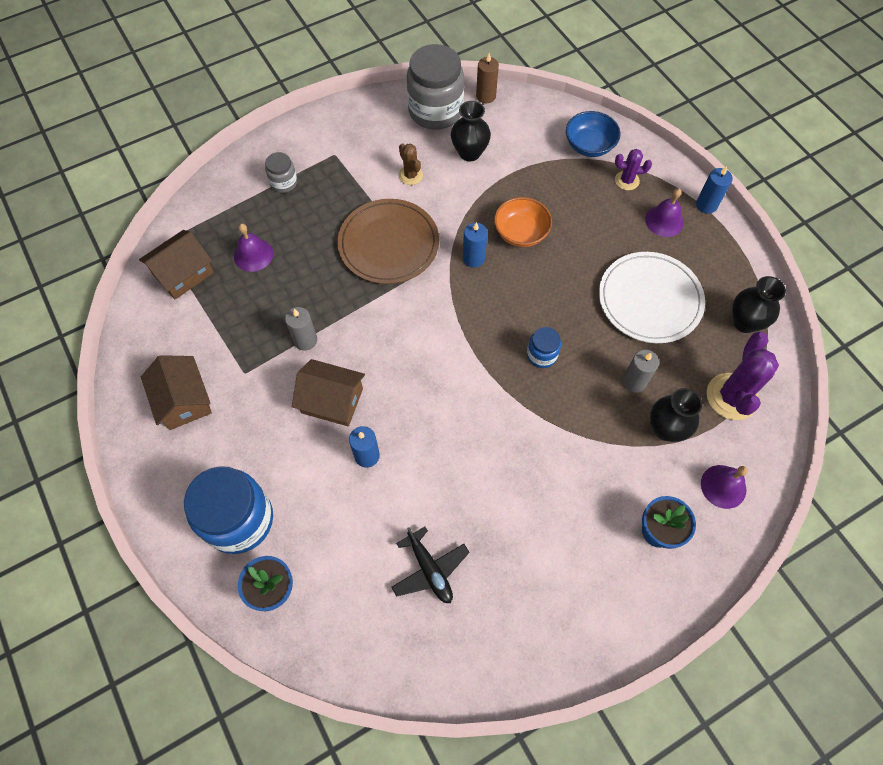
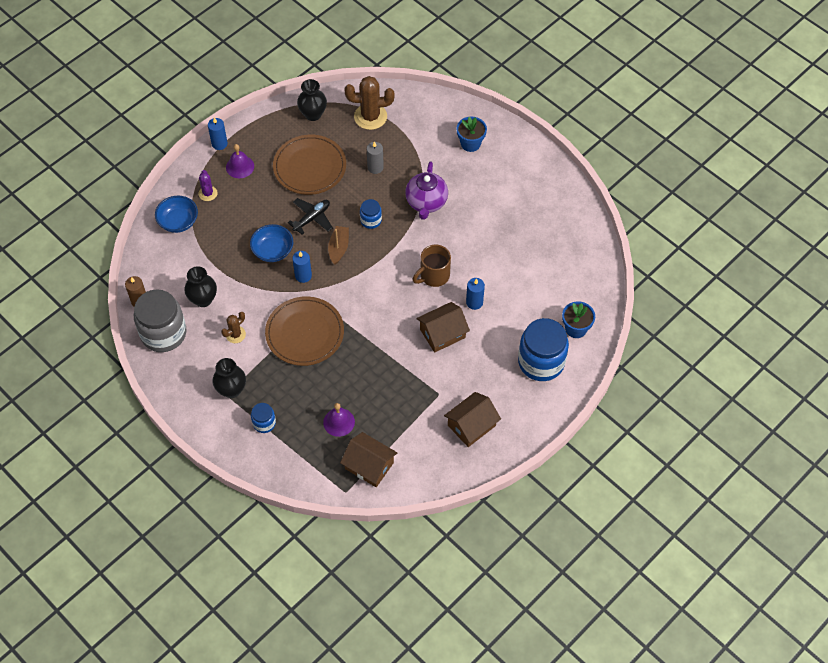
camera: 105 degrees left, 5 degrees down
grey jar [265,152,297,193] -> blue jar [251,403,276,433]
grey candle [285,307,317,351] -> none
brown house [292,359,365,427] -> brown house turned 60 degrees clockwise [416,302,470,353]
black plane [391,527,470,603] -> black plane moved to [288,198,333,235]
orange bowl [494,197,552,247] -> blue bowl [250,224,293,262]
white plate [599,252,705,343] -> brown plate [273,135,346,195]
black vase [650,388,702,442] -> black vase moved to [213,358,246,398]
purple bell [701,465,748,509] -> none
purple cactus [707,332,779,420] -> brown cactus [345,76,394,130]
none -> brown boat [328,226,349,265]
none -> purple teapot [405,162,448,220]
none -> brown mug [413,244,451,287]

